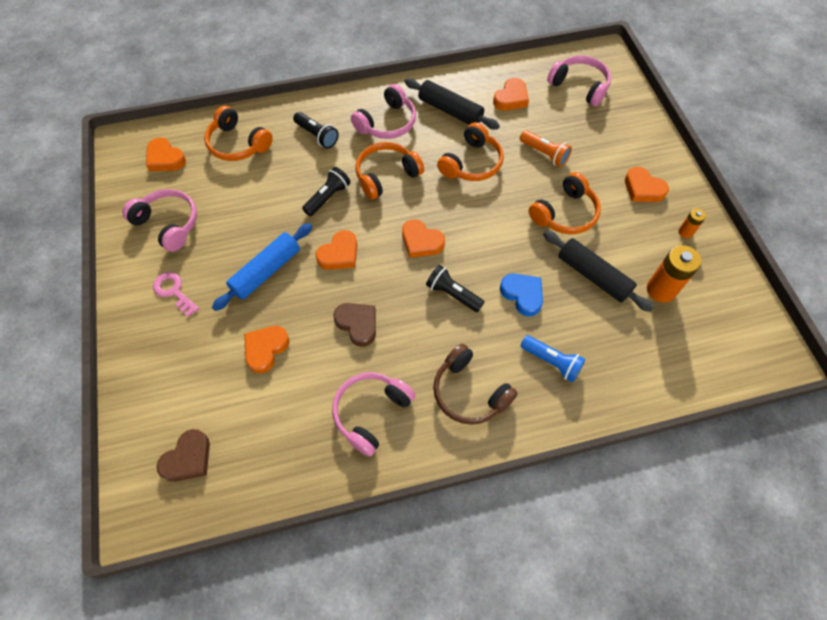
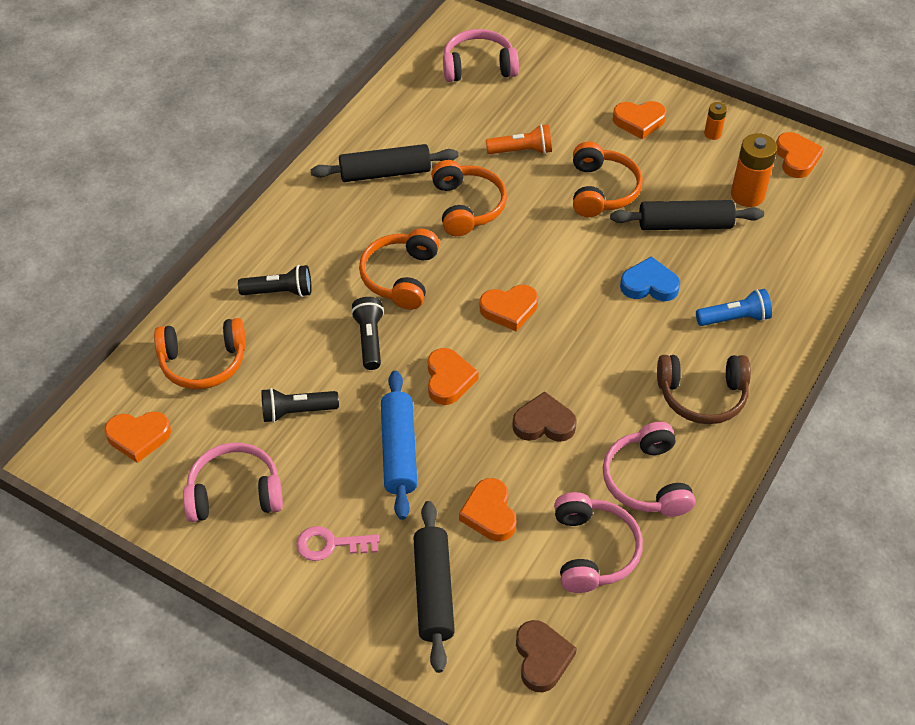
camera: 45 degrees left, 10 degrees down
pink headphones [351,84,416,139] -> pink headphones moved to [554,492,643,593]
black flashlight [426,265,484,312] -> black flashlight moved to [261,388,339,423]
orange heart [493,78,529,111] -> orange heart moved to [776,132,824,178]
none -> black rolling pin [413,501,455,673]

